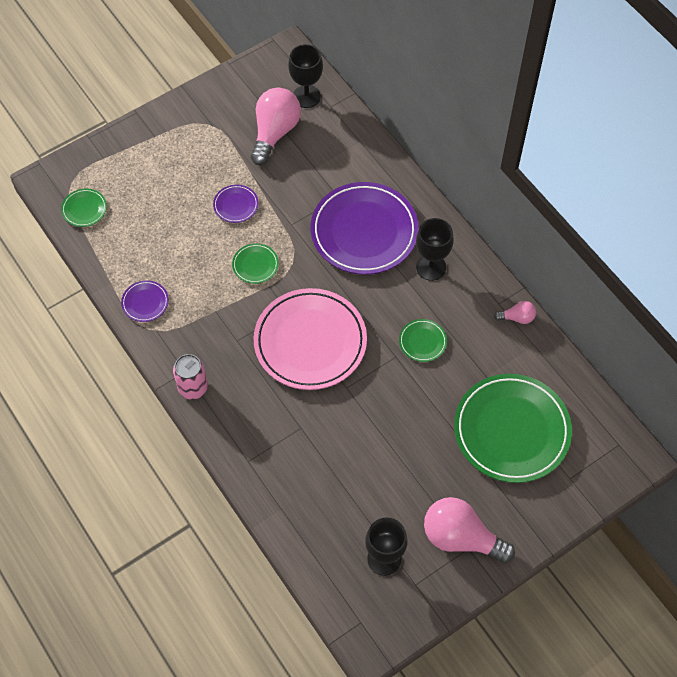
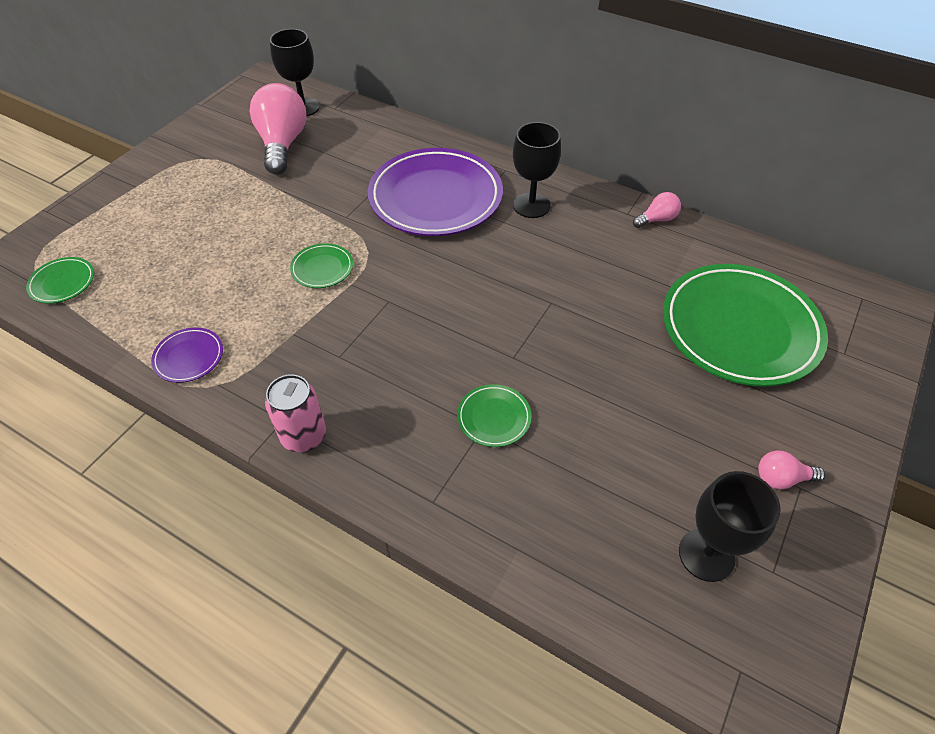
camera: 25 degrees left, 10 degrees down
purple plate [213,185,259,223] -> none
pink plate [254,288,367,390] -> none
green plate [399,319,447,362] -> green plate moved to [457,384,531,447]
pink light bulb [424,497,515,563] -> pink light bulb [758,450,825,490], size x0.47

